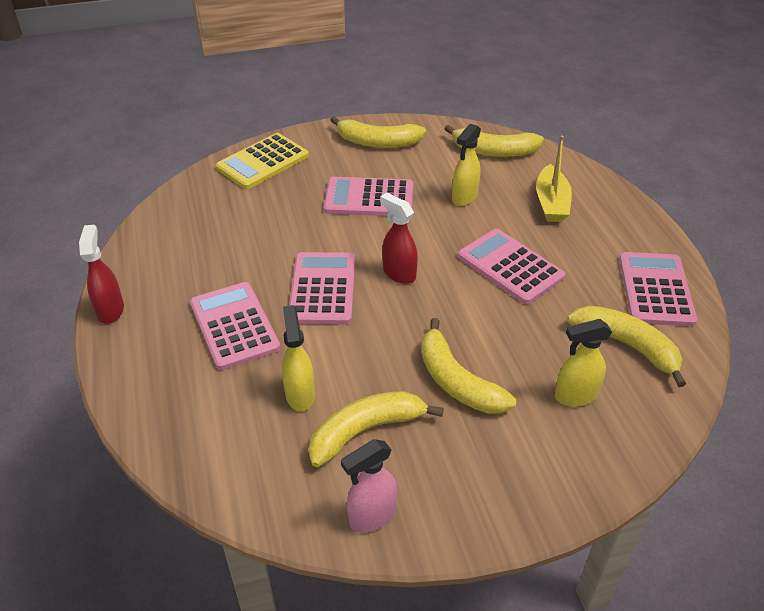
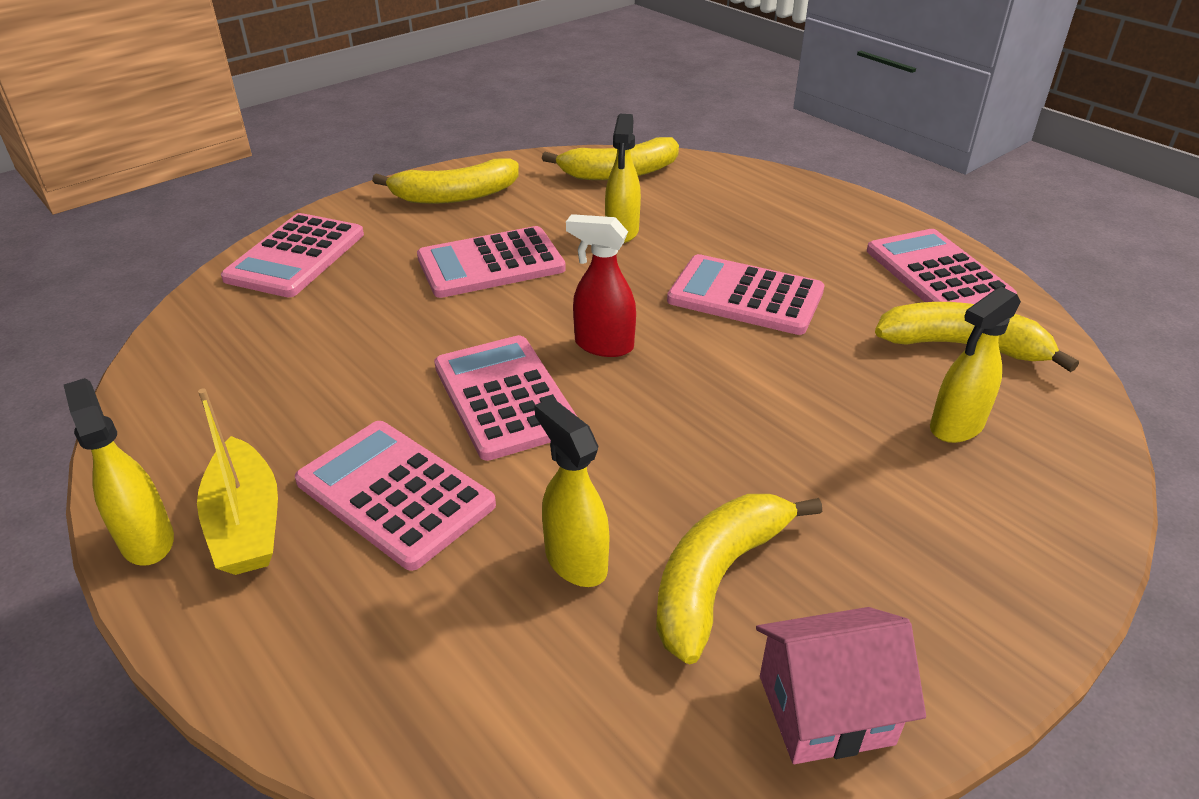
camera: 25 degrees left, 5 degrees down
red spray bottle [79,225,124,324] -> yellow spray bottle [64,378,174,566]
yellow calculator [216,133,309,189] -> pink calculator [221,213,364,297]
pink spray bottle [341,439,397,533] -> pink house [756,607,926,764]
yellow banana [421,318,516,414] -> none
yellow boat [536,136,572,222] -> yellow boat moved to [197,388,278,575]

